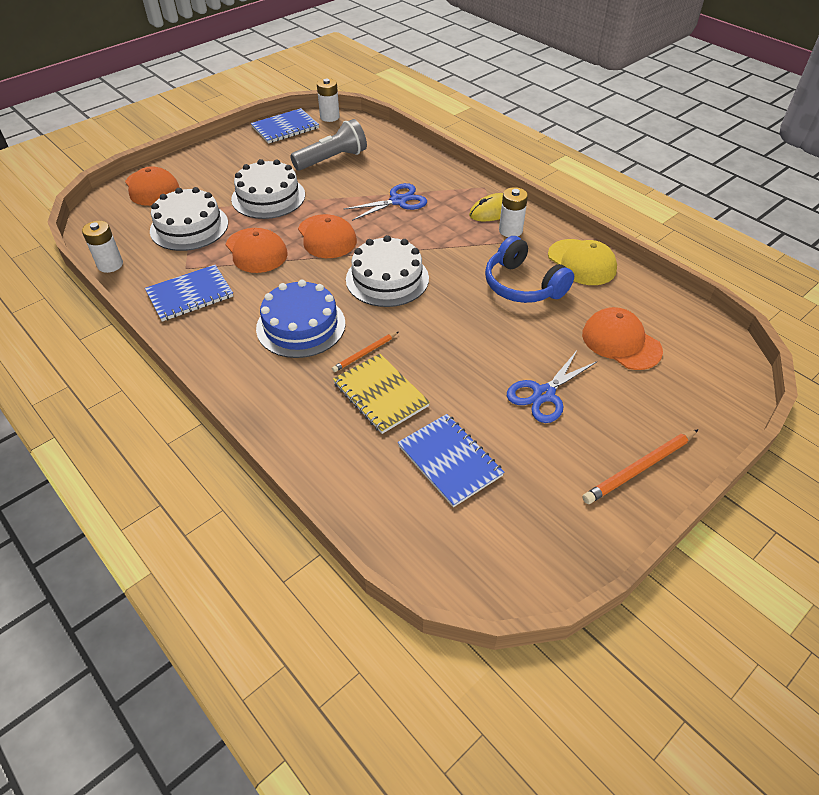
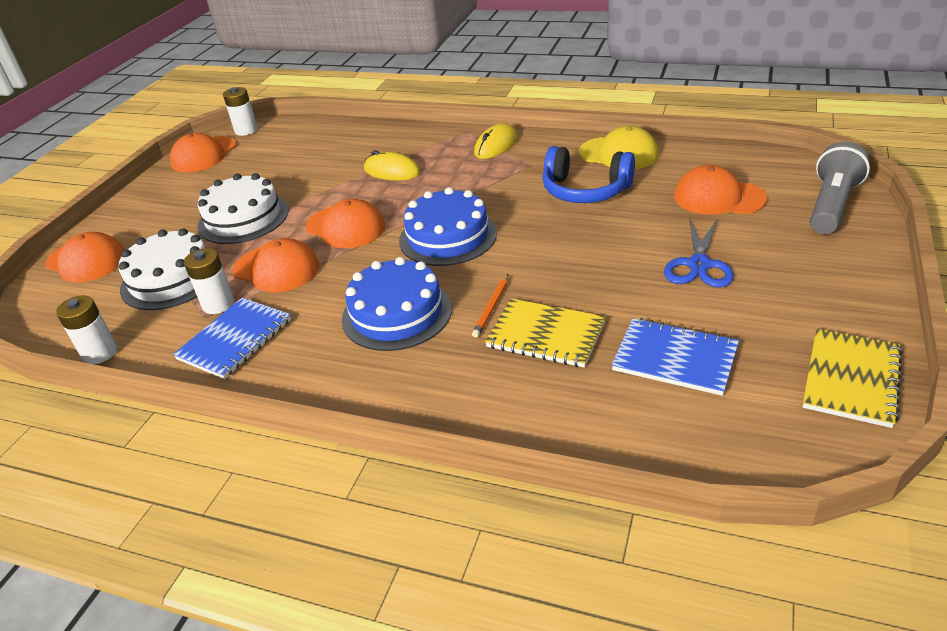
camera: 25 degrees left, 10 degrees down
blue notebook [251,108,319,144] -> orange cap [170,133,236,173]
grey flashlight [290,119,367,171] -> grey flashlight moved to [810,142,870,234]
blue scissors [344,183,427,221] -> yellow mouse [364,150,420,180]
white cake [346,235,429,307] -> blue cake [399,187,497,266]
white battery [499,187,528,237] -> white battery moved to [184,248,235,314]
orange pencil [582,429,698,504] -> none
none -> yellow notebook [803,328,903,428]

